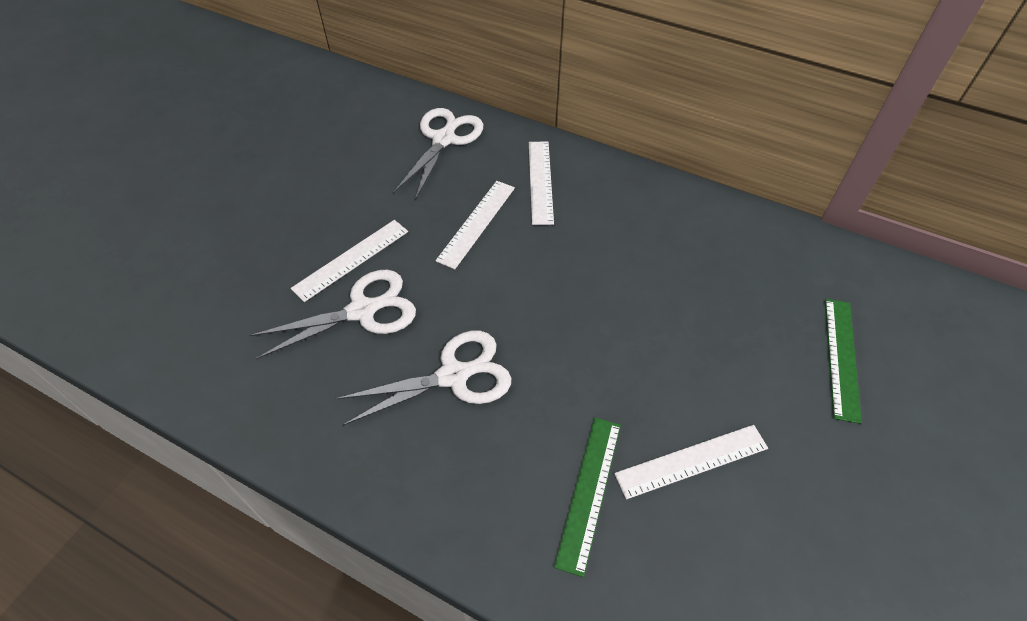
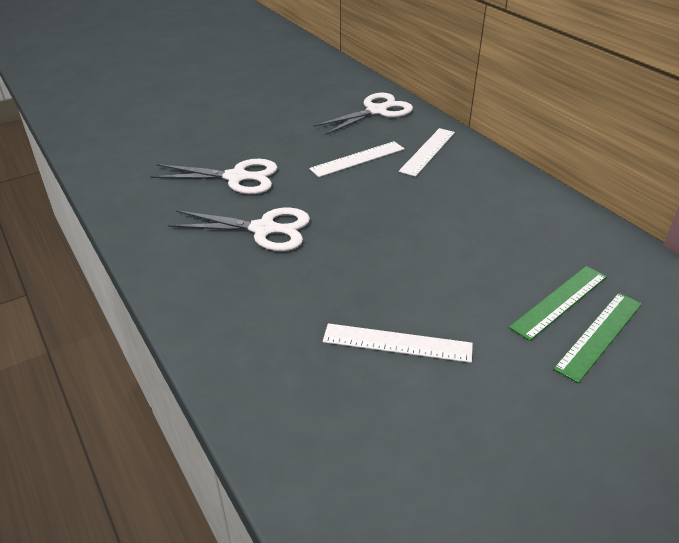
camera: 30 degrees right, 15 degrees down
white ruler [291,220,408,302] -> none
green ruler [554,418,621,577] -> green ruler moved to [509,266,607,341]

